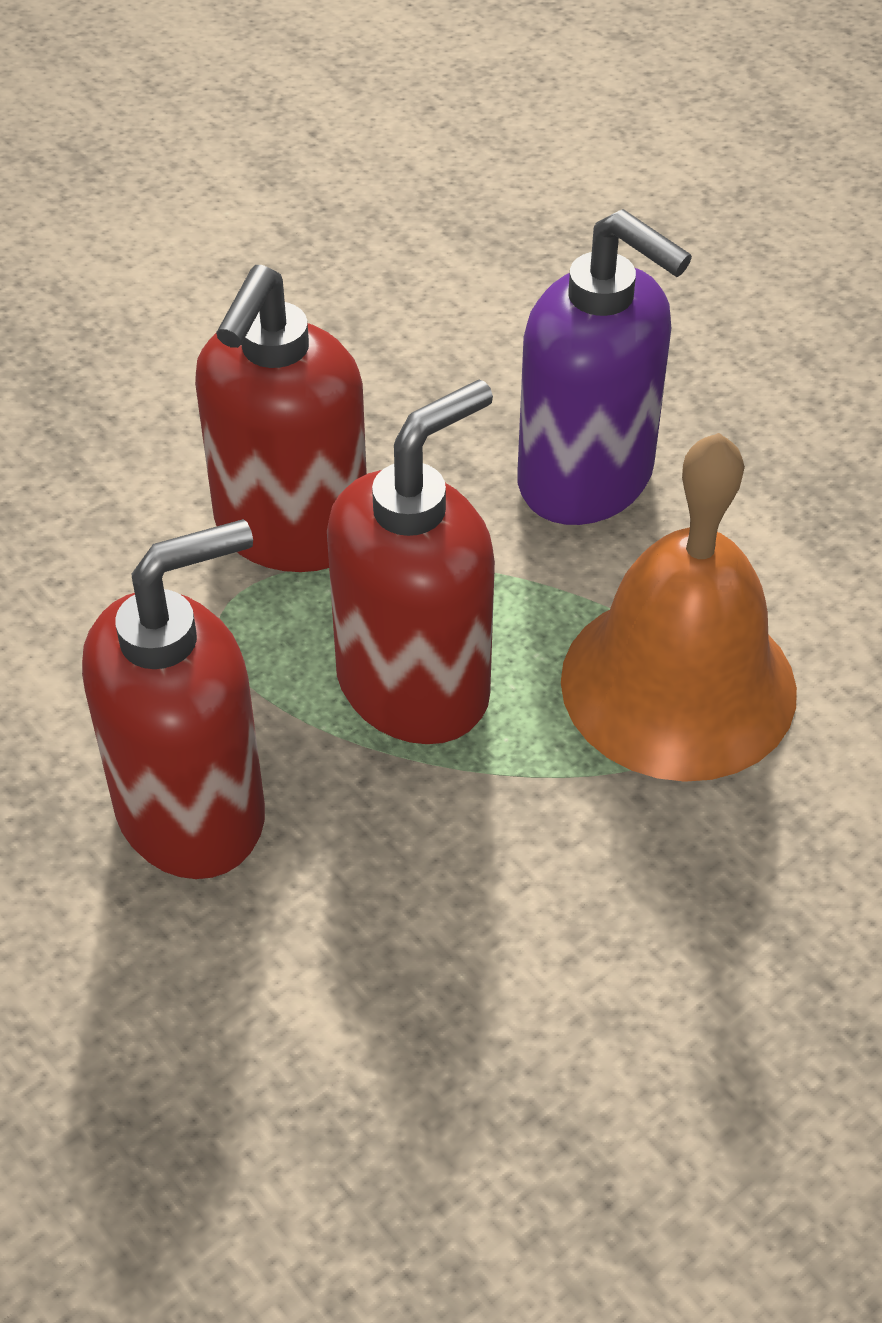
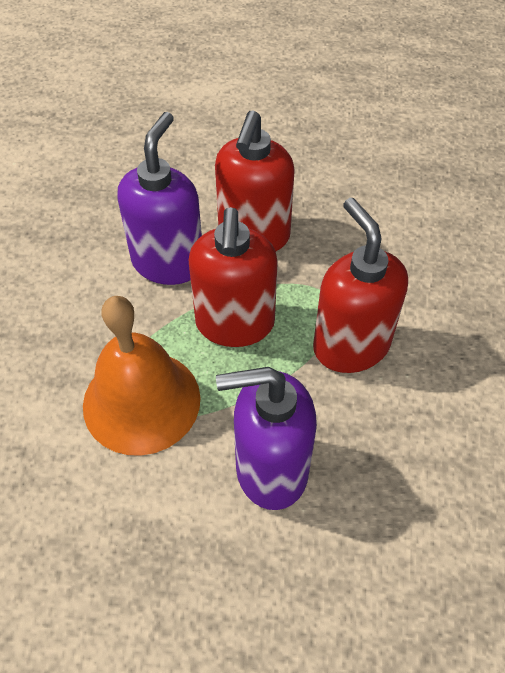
camera: 135 degrees right, 5 degrees up
none -> purple soap dispenser [118,112,202,285]

